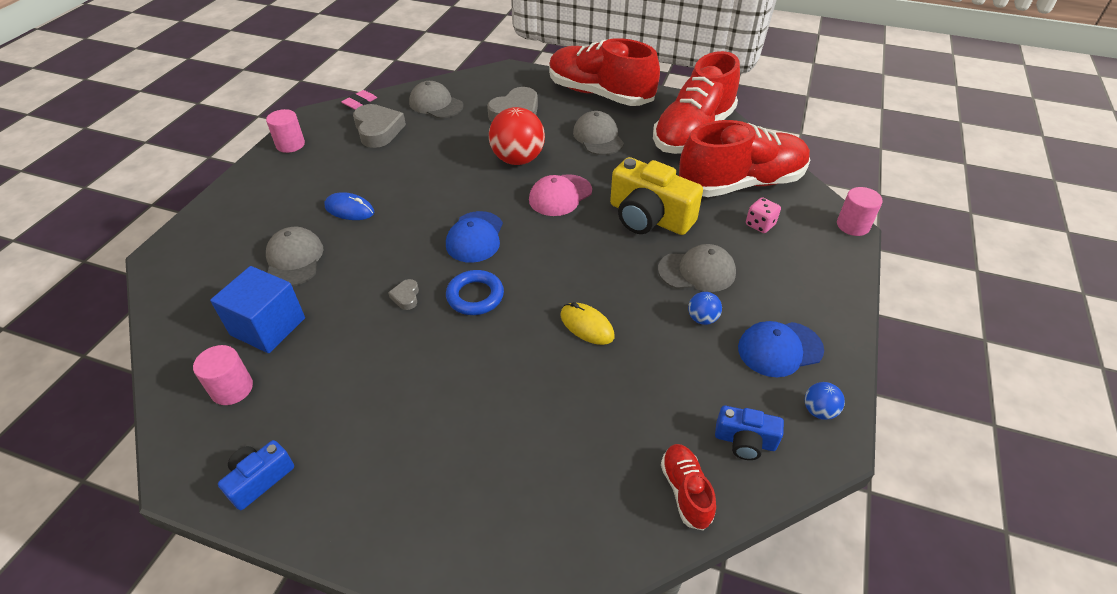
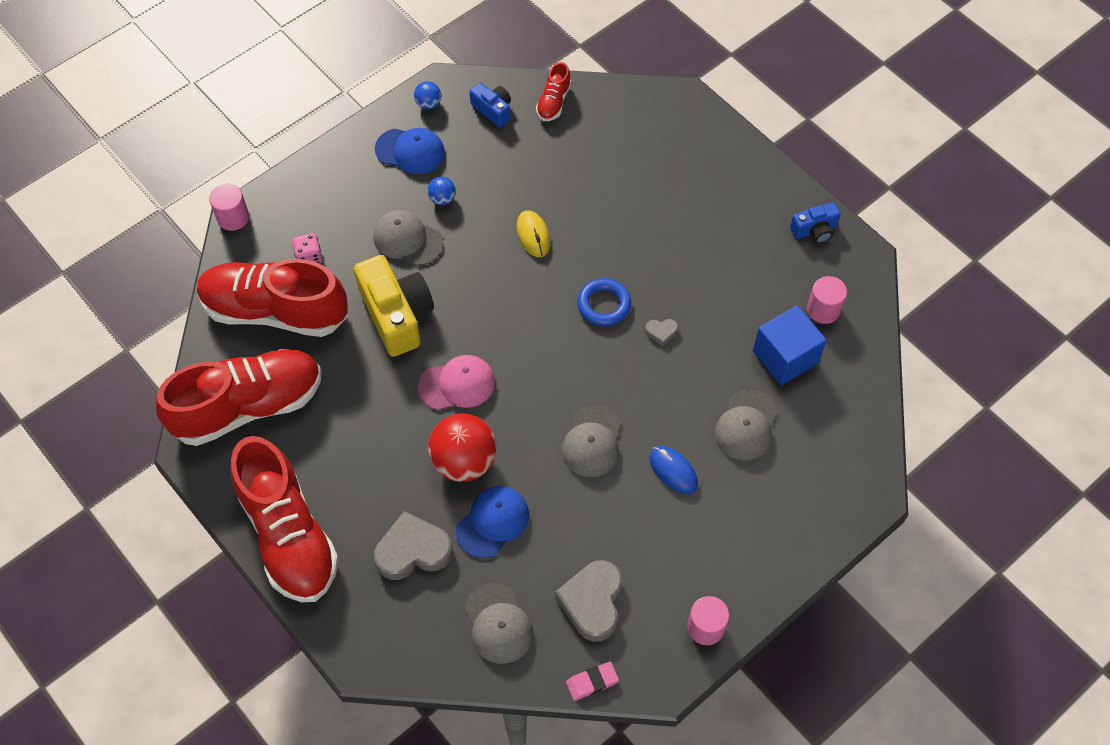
camera: 150 degrees left, 15 degrees up
grey heart [388,279,419,310] -> grey heart turned 60 degrees clockwise [645,319,678,346]
blue cap [446,211,503,263] -> blue cap moved to [456,486,529,558]
grey cap [573,111,624,155] -> grey cap moved to [562,405,621,477]

